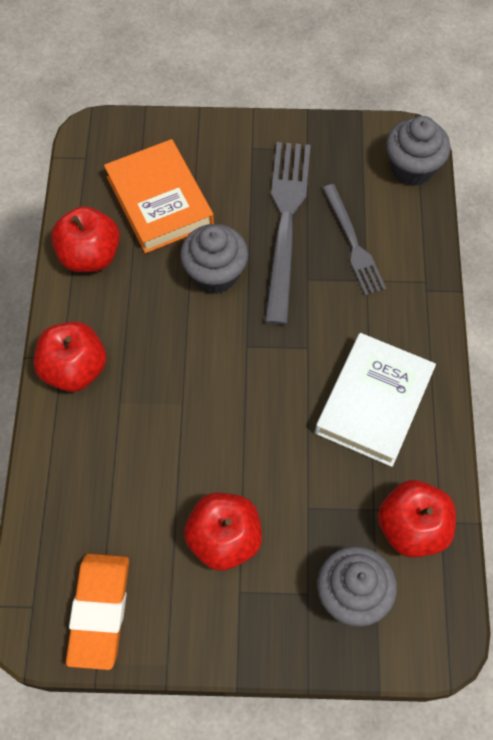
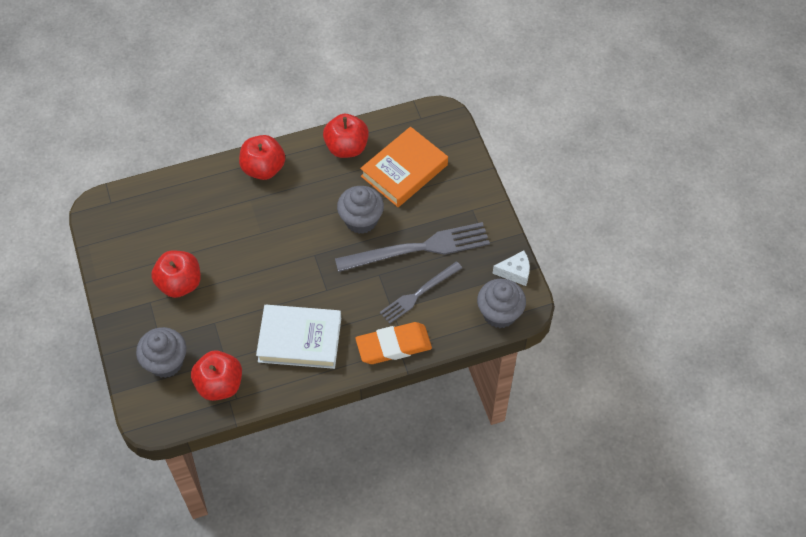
camera: 70 degrees right, 5 degrees down
orange eraser [66,553,129,670] -> orange eraser moved to [355,322,432,364]
none -> white cheese [493,250,530,286]

